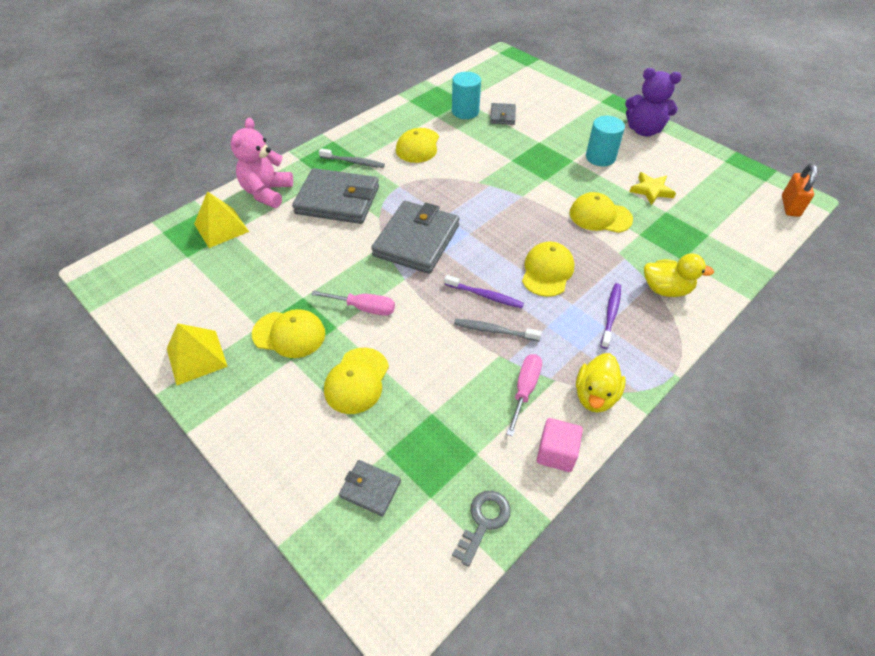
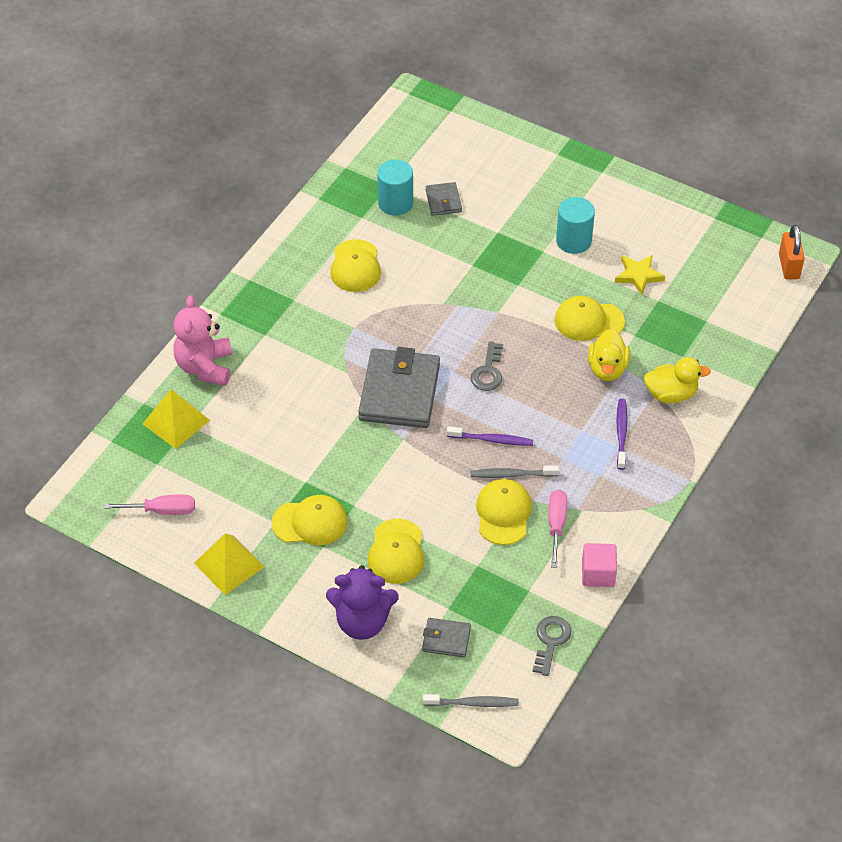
camera: 15 degrees left, 0 degrees up
grey wallet [292,168,379,224] -> none
pink screwdriver [311,290,395,316] -> pink screwdriver moved to [104,495,195,515]
grey toothbrush [319,148,385,168] -> grey toothbrush moved to [423,694,519,707]
yellow cap [522,242,574,297] -> yellow cap moved to [476,479,532,545]
yellow duck [576,353,626,413] -> yellow duck moved to [588,329,630,381]
purple teddy bear [625,68,682,136] -> purple teddy bear moved to [326,565,399,640]
none -> grey key [470,341,503,391]

